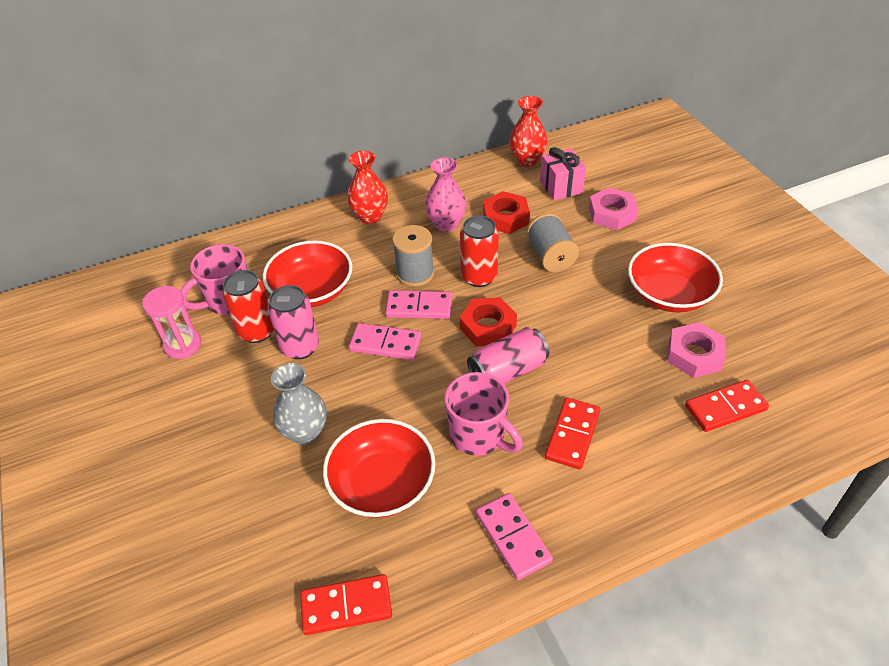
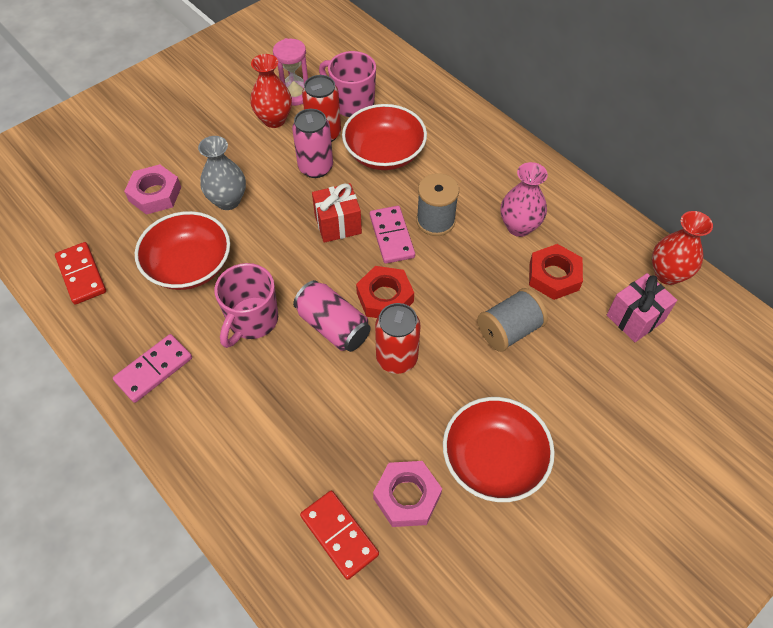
camera: 70 degrees right, 10 degrees up
red vase [347,151,388,224] -> red vase moved to [250,54,292,128]
pink domino [349,323,422,360] -> red gift [312,183,362,243]
red can [460,216,499,287] -> red can moved to [375,303,421,374]
red domino [545,397,601,470] -> none
pink nut [589,187,639,230] -> pink nut moved to [124,164,181,215]

